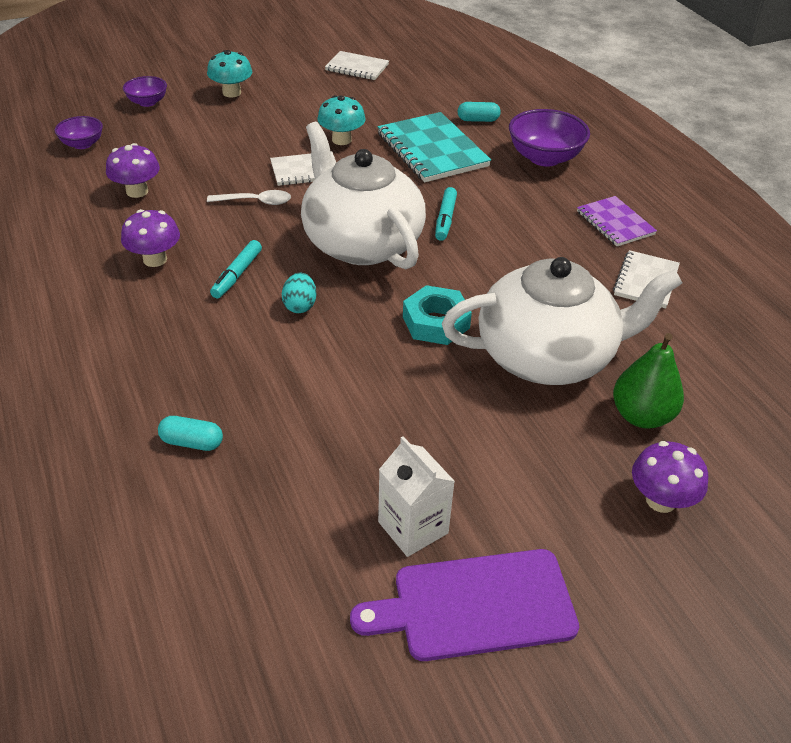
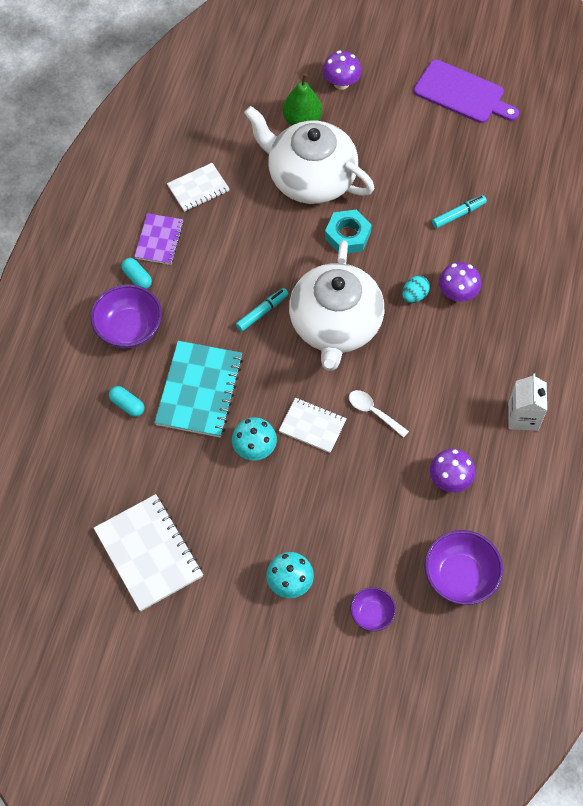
camera: 140 degrees left, 20 degrees up
purple bowl [55,116,103,149] -> purple bowl [425,530,503,605], size x1.74
purple mushroom [121,209,180,267] -> purple mushroom moved to [439,262,481,302]
turquoise capsule [158,416,223,451] -> turquoise capsule moved to [121,258,152,289]
turquoise marker [210,240,262,299] -> turquoise marker moved to [432,195,487,229]
white notebook [325,51,389,80] -> white notebook [94,494,203,611], size x1.68
white carton [378,436,455,557] -> white carton moved to [508,373,547,431]

